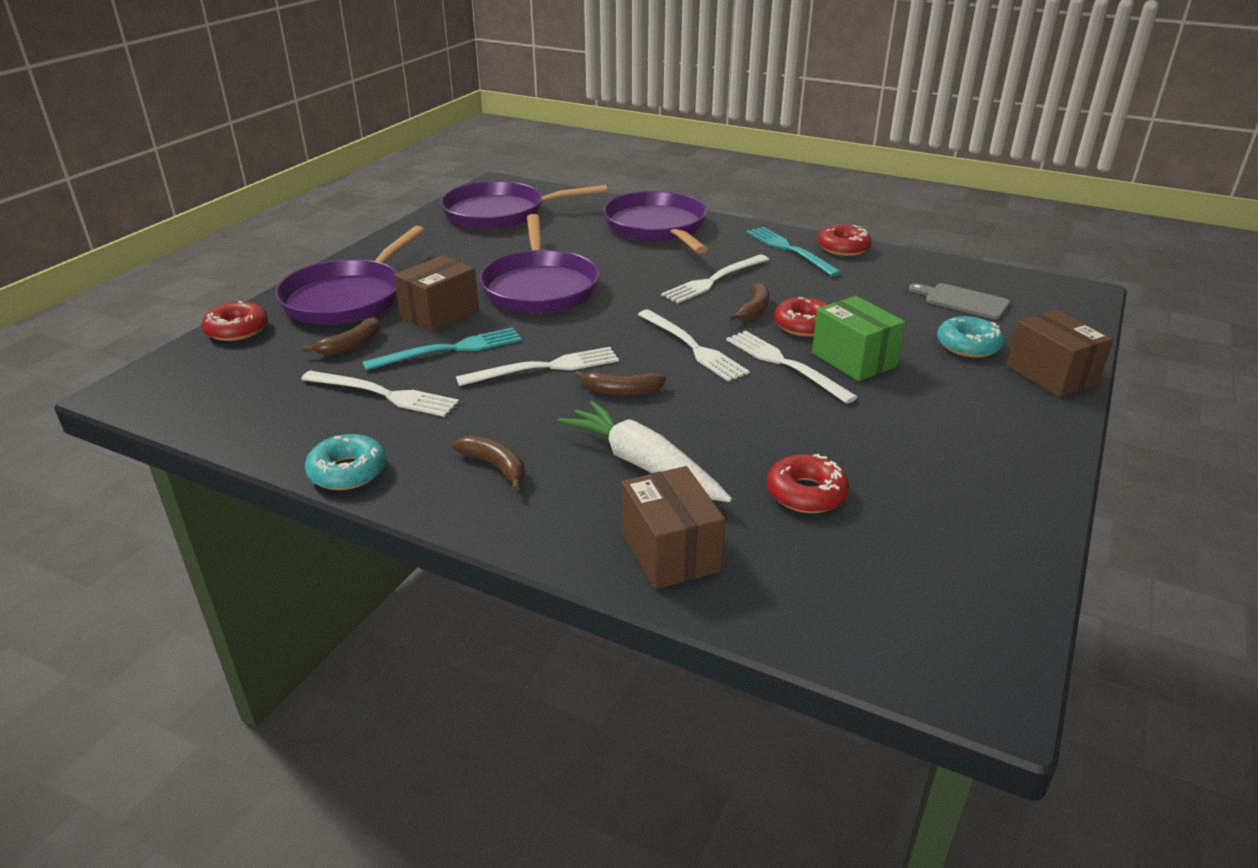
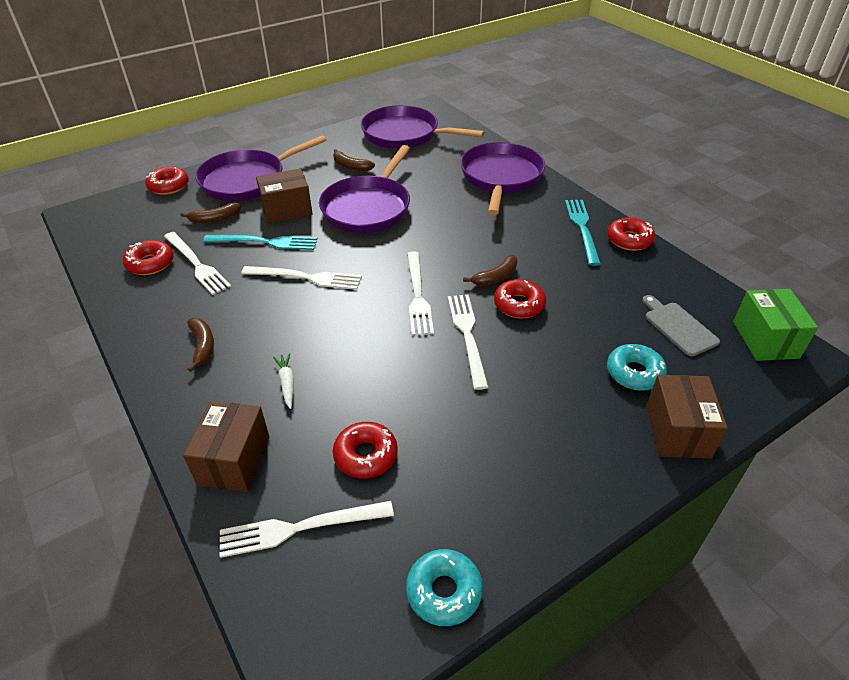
camera: 30 degrees right, 10 degrees up
turquoise donut [305,434,386,490] -> turquoise donut moved to [406,549,483,626]
white carrot [558,401,732,502] -> white carrot [273,353,294,409], size x0.46
brown banana [574,370,666,396] -> brown banana moved to [333,149,375,171]
white fork [661,255,769,303] -> white fork moved to [220,501,394,558]
green box [812,296,905,381] -> green box moved to [733,289,818,361]
none -> red donut [123,240,174,275]

